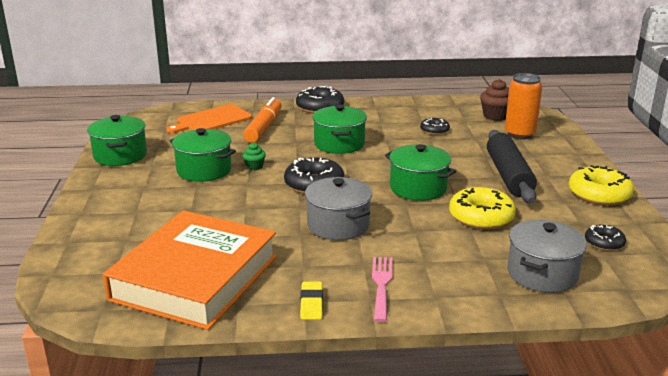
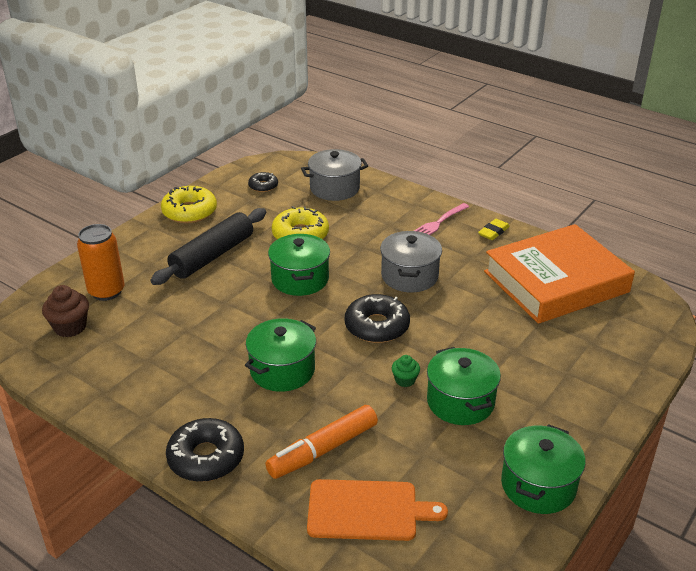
camera: 140 degrees left, 10 degrees up
black donut [420,118,450,135] -> none

